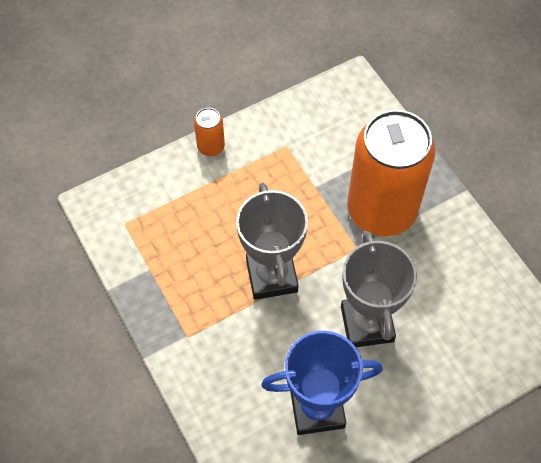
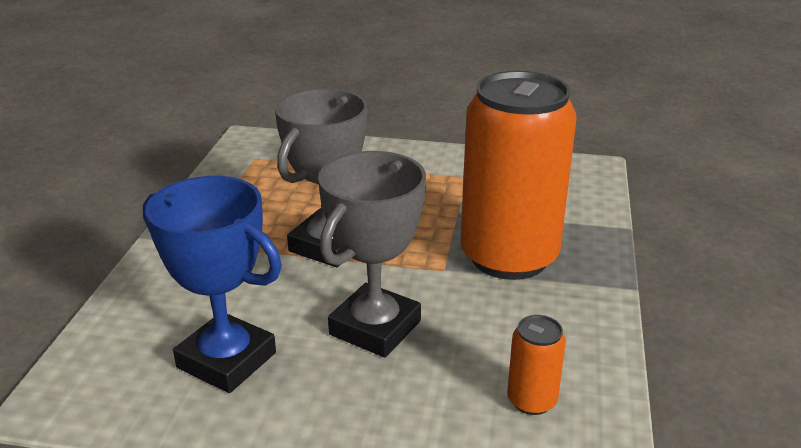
camera: 40 degrees right, 30 degrees down
orange can [194,108,225,156] -> orange can moved to [507,315,566,415]

